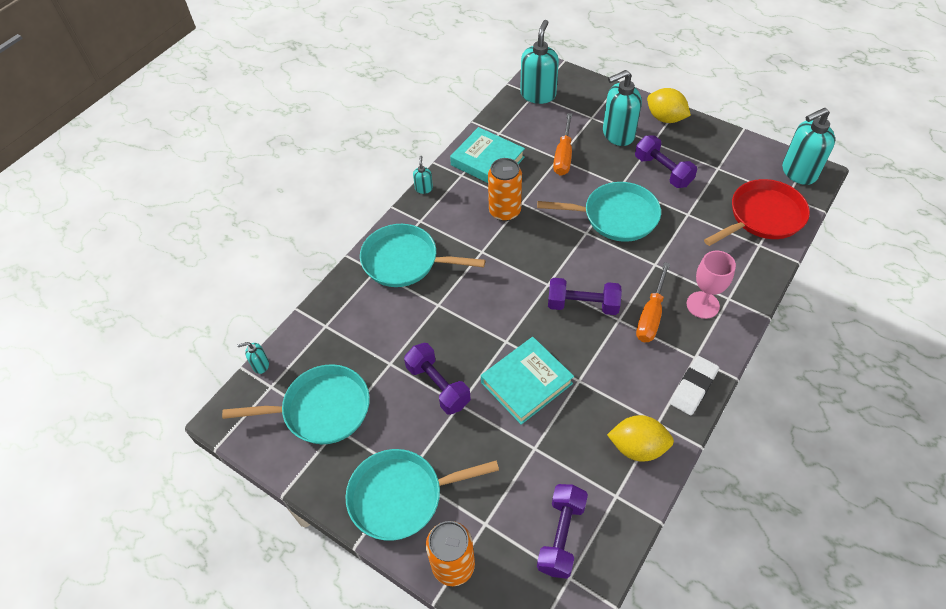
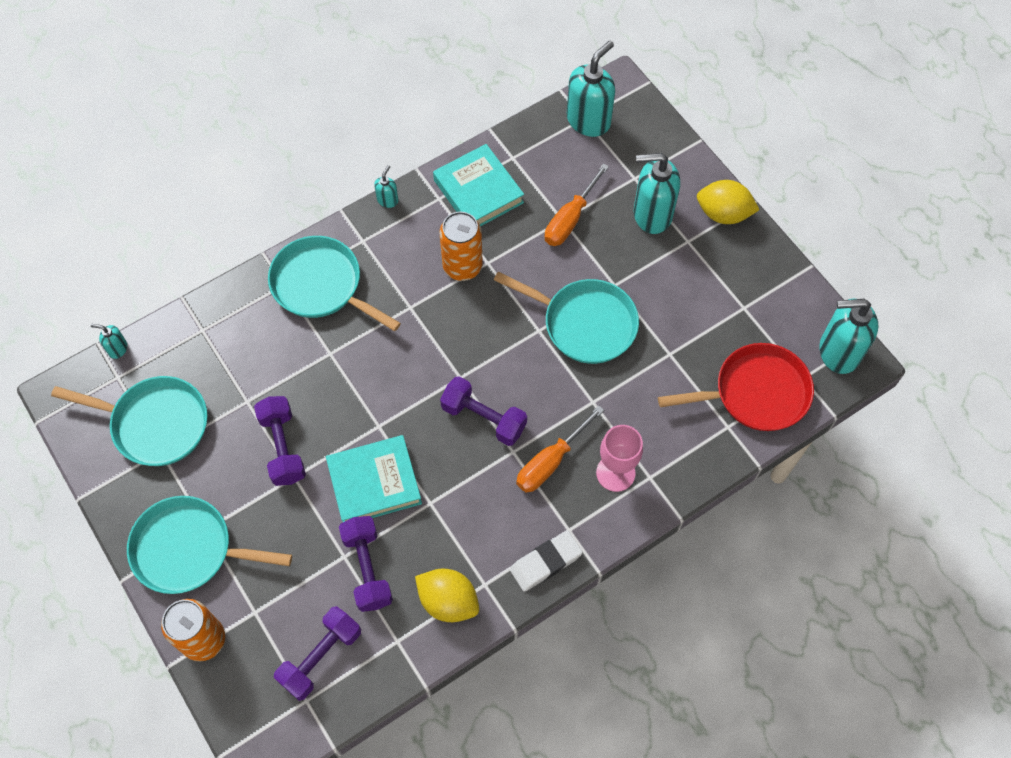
camera: 20 degrees right, 10 degrees up
purple dumbbell [635,135,697,188] -> purple dumbbell moved to [339,516,393,612]
yellow lemon [647,88,691,123] -> yellow lemon turned 45 degrees counterclockwise [697,180,760,224]

